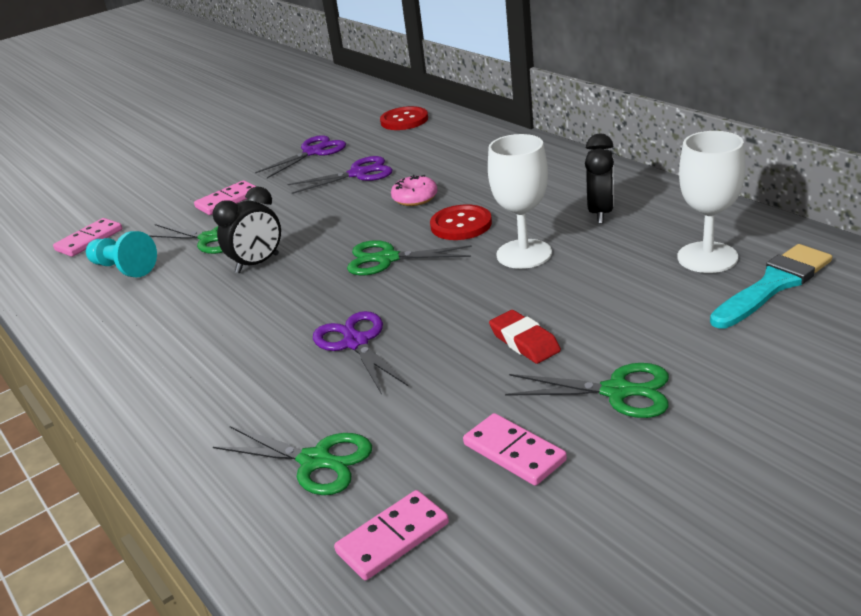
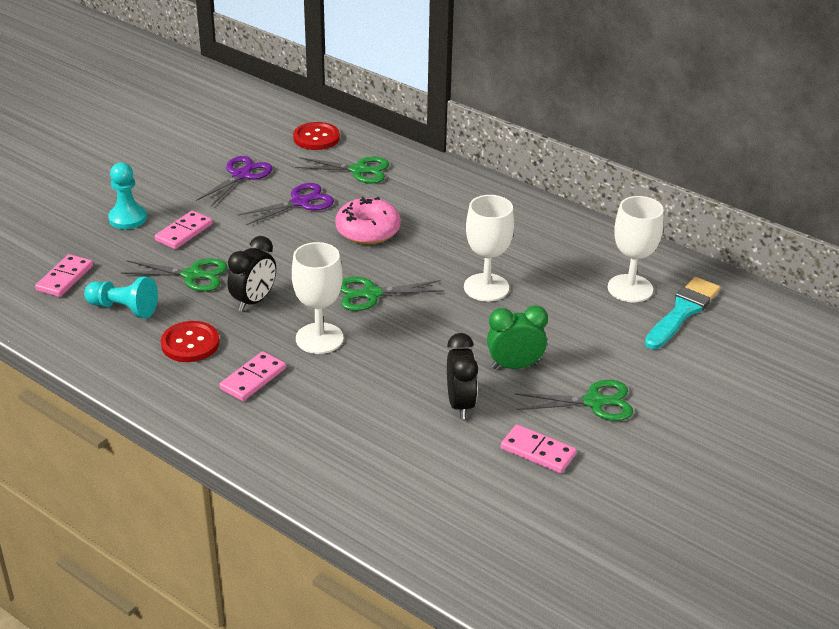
camera: 20 degrees left, 5 degrees up
green scissors [213,426,372,495] -> green scissors moved to [295,157,389,184]
purple scissors [313,311,408,395] -> none
pink domino [334,490,449,580] -> pink domino moved to [219,351,286,401]
pink donut [391,175,437,206] -> pink donut [335,197,401,244], size x1.56
red button [430,204,492,240] -> red button moved to [161,321,220,362]
red eraser [489,310,561,364] -> green clock [487,305,548,369]
black clock [585,133,614,224] -> black clock moved to [447,333,478,419]
none -> turquoise pawn [108,163,147,229]
none -> white goblet [292,242,343,354]

